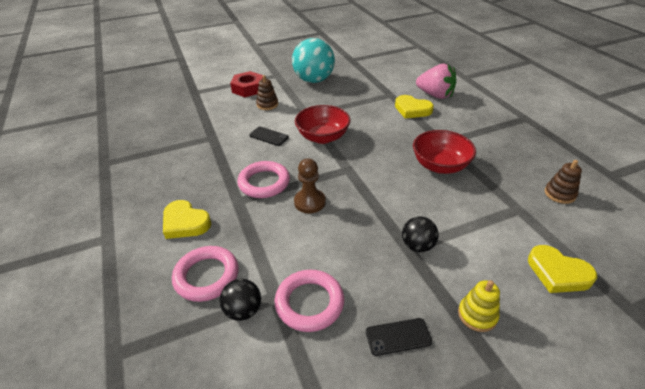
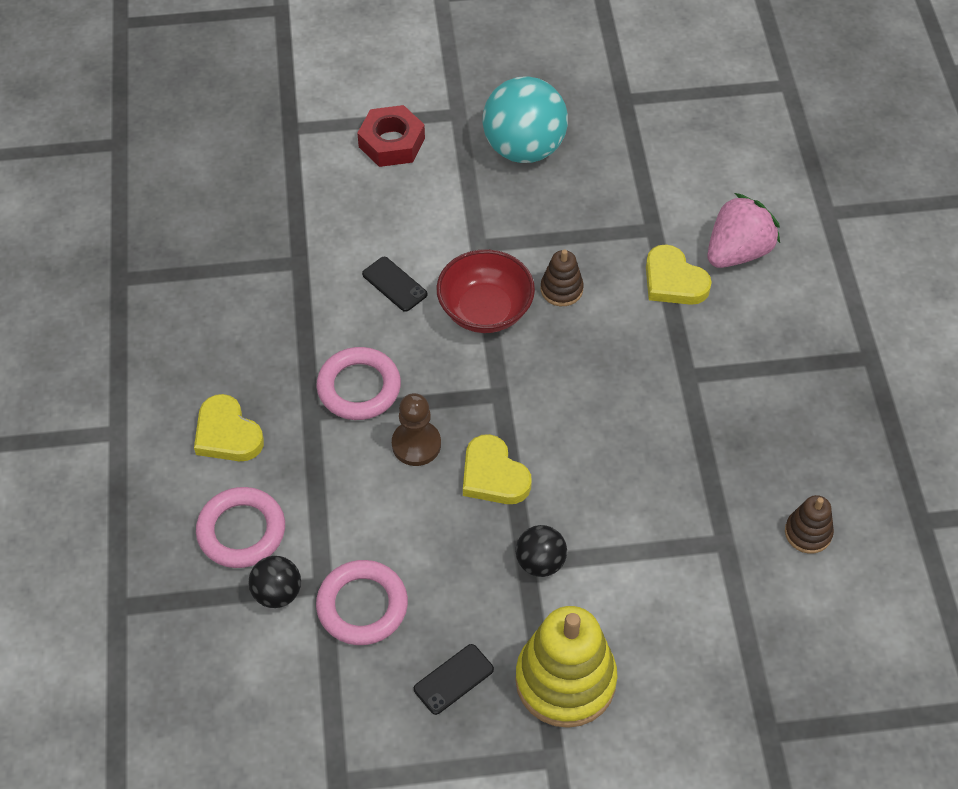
camera: 15 degrees right, 15 degrees up
brown stacking toy [256,75,278,110] -> brown stacking toy moved to [541,249,584,306]
black phone [366,318,432,356] -> black phone turned 45 degrees counterclockwise [414,644,494,715]
red bowl [413,130,476,174] -> none
pink strawberry [416,64,456,99] -> pink strawberry turned 90 degrees counterclockwise [707,193,780,268]
yellow stacking toy [458,280,500,332] -> yellow stacking toy [515,606,618,728], size x2.02
yellow heart [528,245,597,293] -> yellow heart moved to [463,434,532,504]

